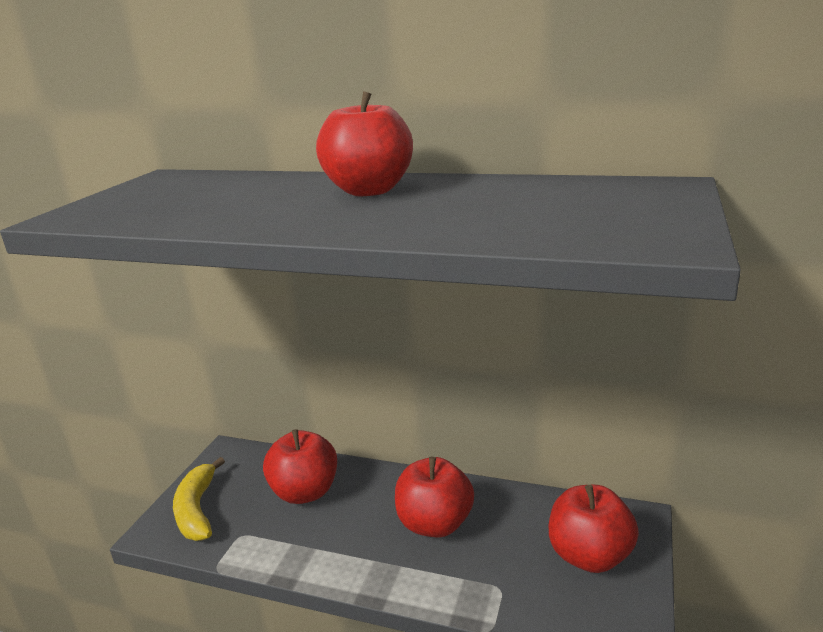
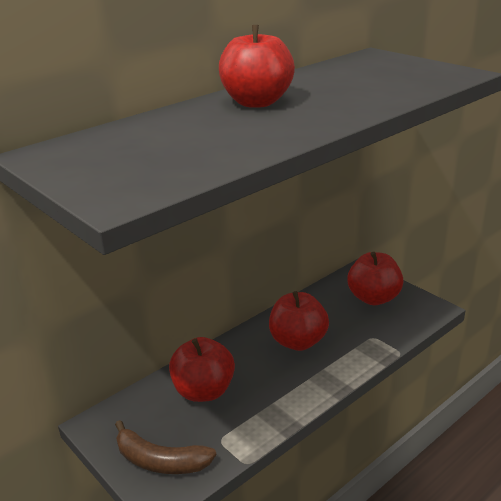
camera: 60 degrees left, 5 degrees up
yellow banana [173,457,225,541] -> brown banana [115,420,216,474]

